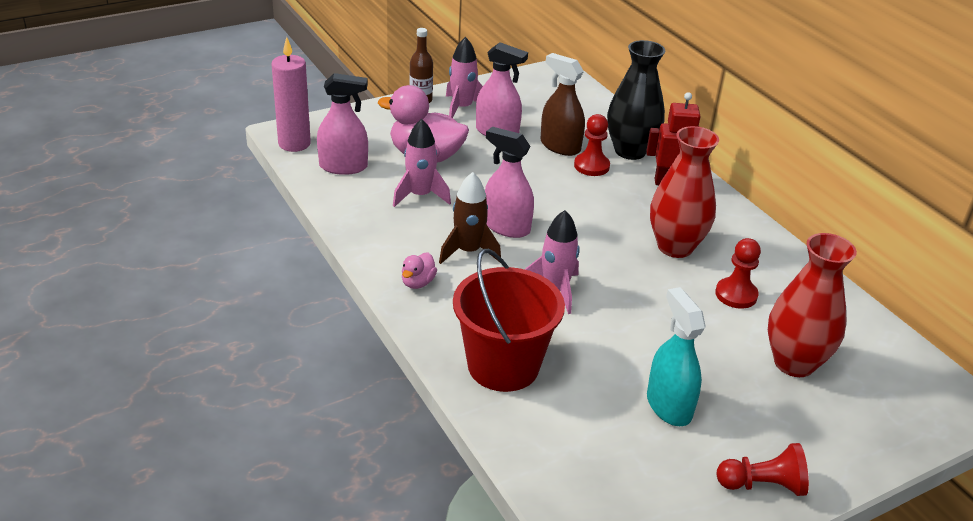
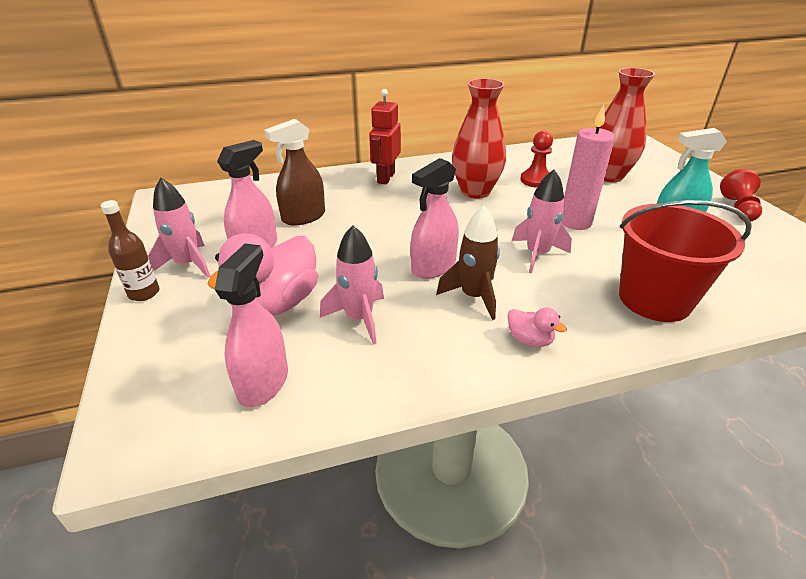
camera: 75 degrees left, 0 degrees up
pink candle [271,37,311,152] -> pink candle moved to [561,105,615,230]
red pawn [574,114,610,176] -> none
black vase [607,40,665,160] -> none

